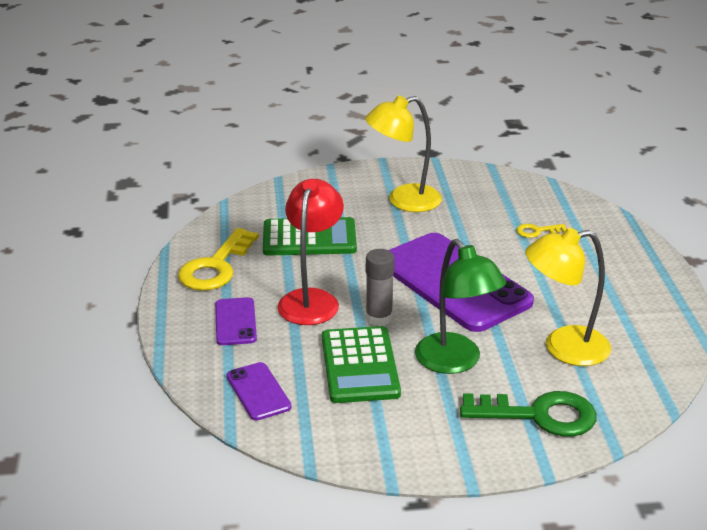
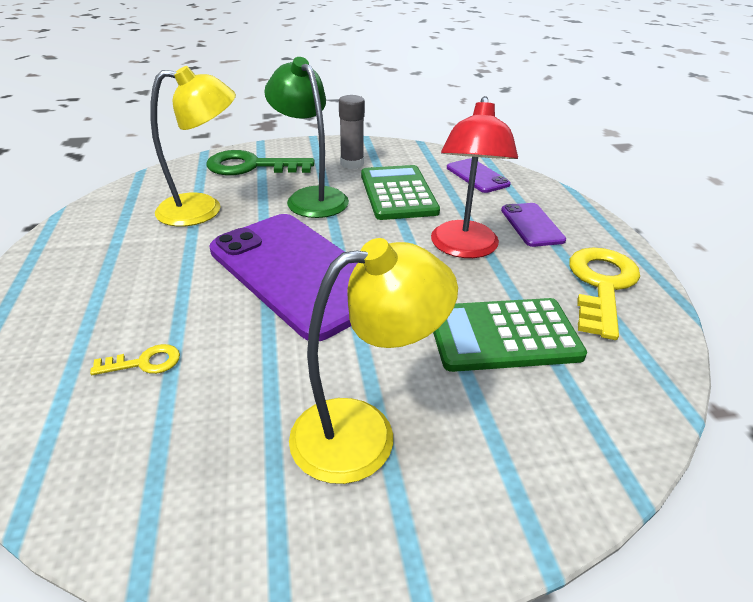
camera: 175 degrees right, 5 degrees up
grey glue stick [366,249,395,326] -> grey glue stick moved to [339,95,365,169]

